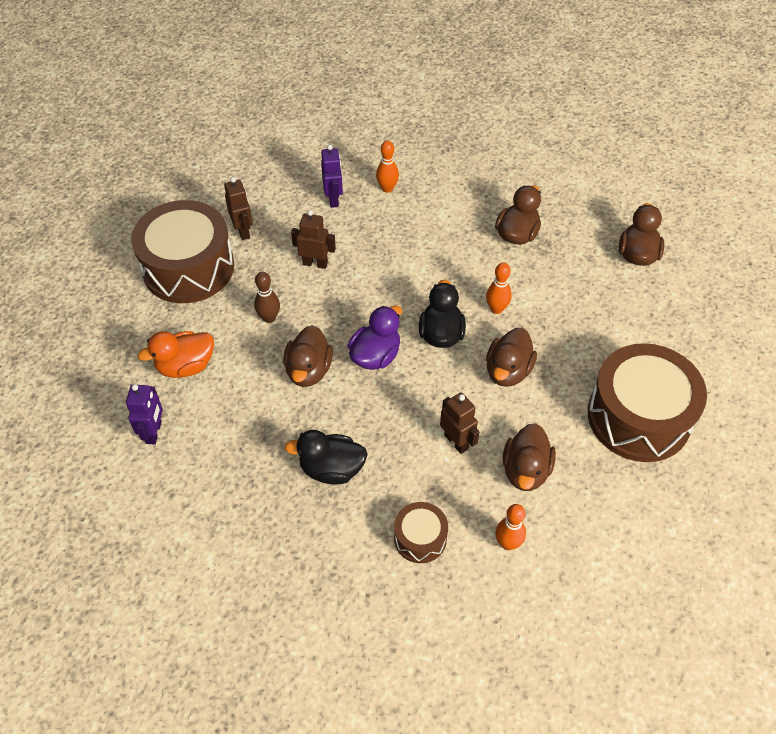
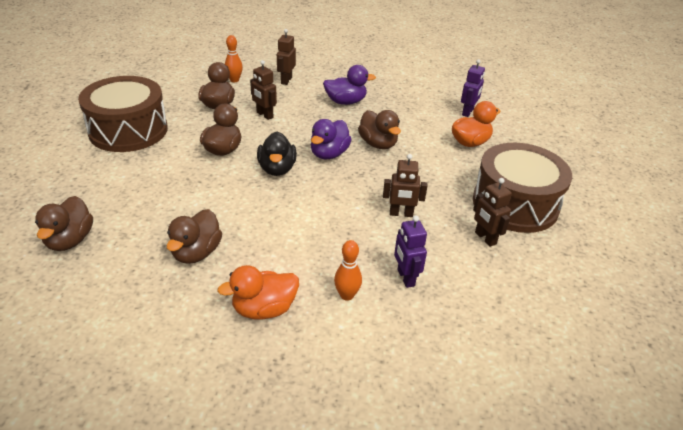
camera: 170 degrees right, 15 degrees down
purple robot [126,384,163,445] -> purple robot turned 150 degrees counterclockwise [461,59,485,117]
brown bowling pin [254,272,280,323] -> none
brown duck [283,325,333,387] -> brown duck turned 150 degrees clockwise [358,110,401,149]
black duck [284,430,368,485] -> purple duck [323,65,376,105]
brown drum [394,502,448,563] -> brown robot [277,29,296,85]
orange bowling pin [486,262,512,314] -> none
none -> orange duck [217,265,299,320]

